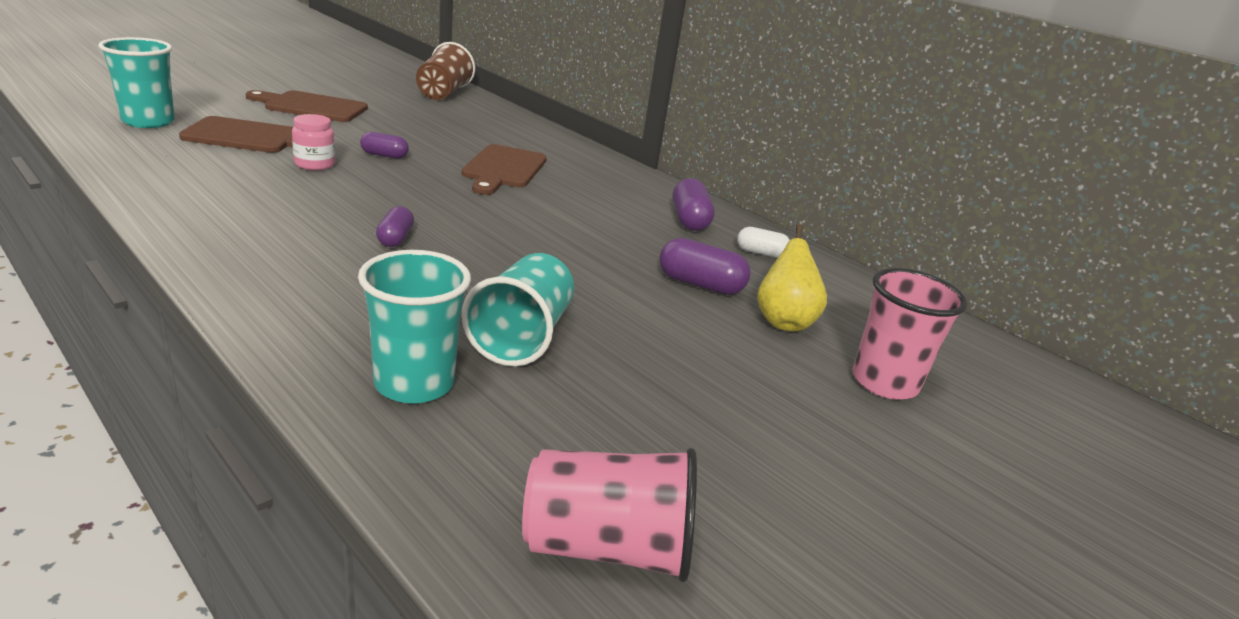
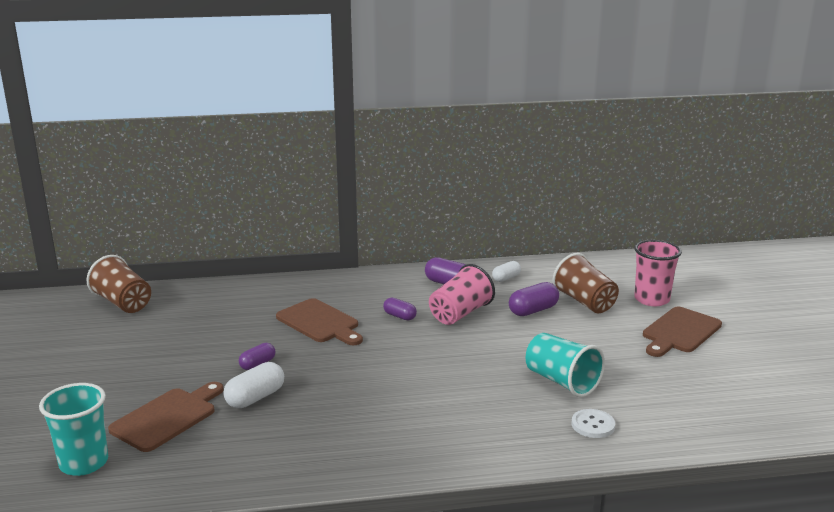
camera: 50 degrees left, 5 degrees down
brown cutting board [246,90,368,122] -> brown cutting board moved to [643,306,722,357]
pink jar [292,114,335,170] -> white capsule [223,362,284,408]
turquoise cup [358,250,471,404] -> white button [571,409,615,438]
purple capsule [376,206,414,247] -> purple capsule moved to [383,298,417,321]
pink cup [522,448,697,582] -> pink cup moved to [429,264,495,325]
yellow pear [757,224,827,331] -> brown cup [552,253,619,313]

